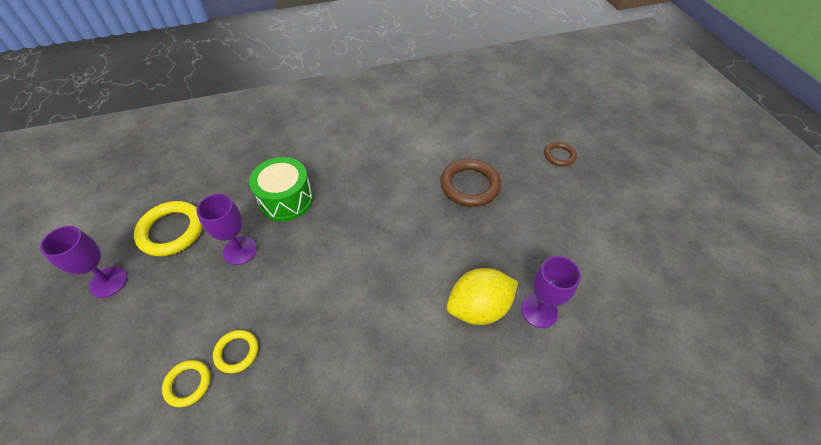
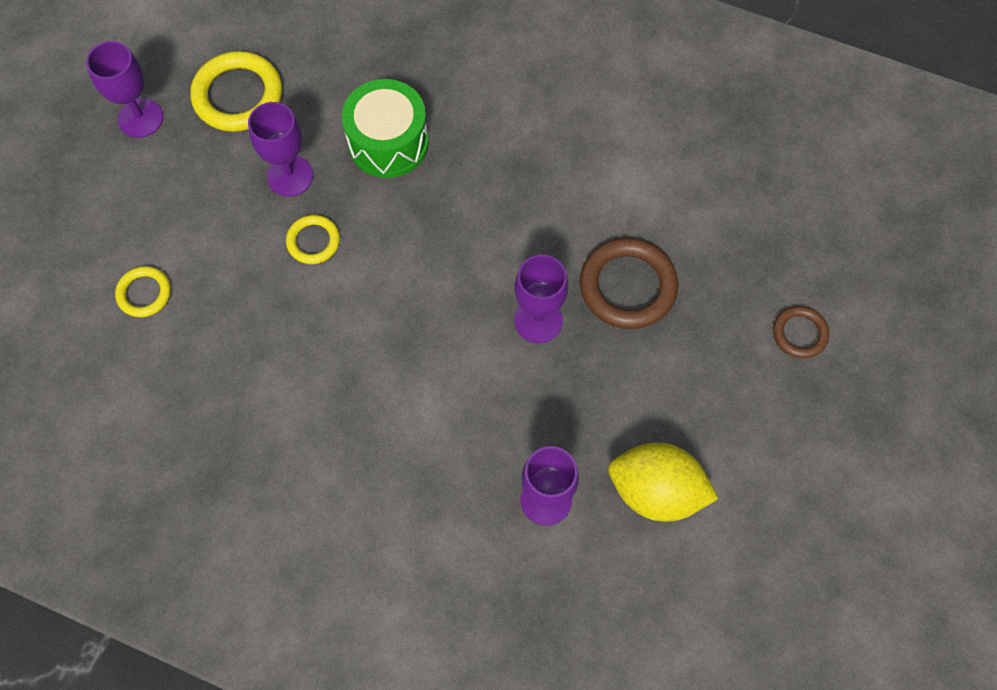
camera: 40 degrees right, 15 degrees up
yellow ring [213,330,258,373] -> yellow ring moved to [286,215,340,264]
yellow lemon [447,268,518,325] -> yellow lemon moved to [608,443,718,522]
none -> purple goblet [514,255,568,343]

